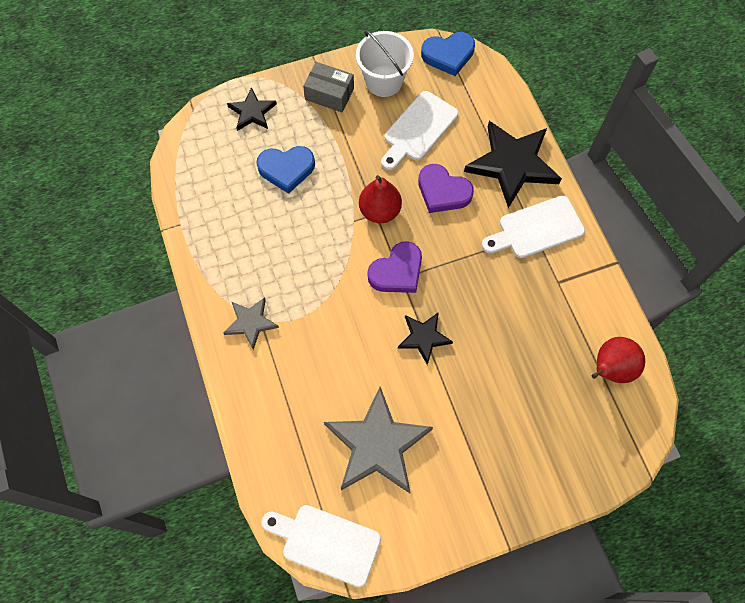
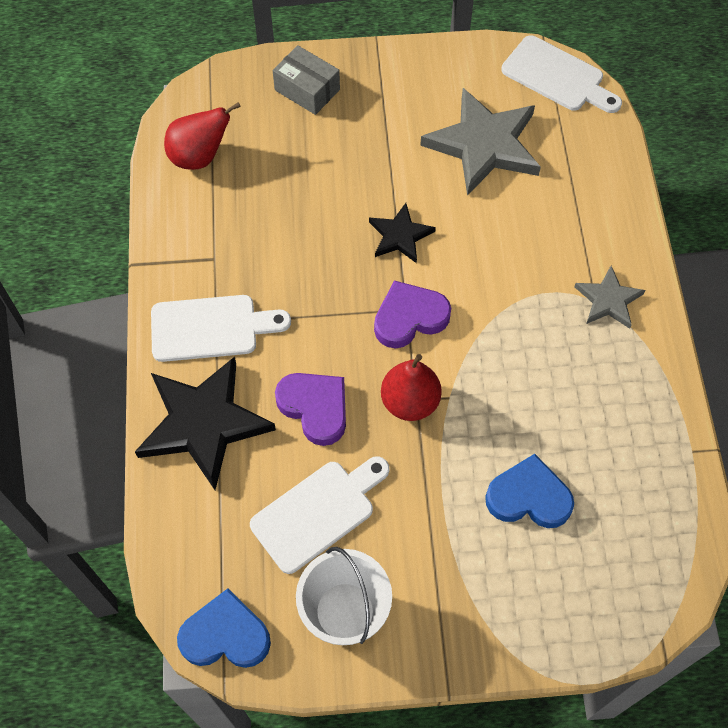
camera: 165 degrees left, 5 degrees down
black star [227,87,277,131] -> none
grey box [303,62,354,112] -> grey box moved to [273,45,340,115]

